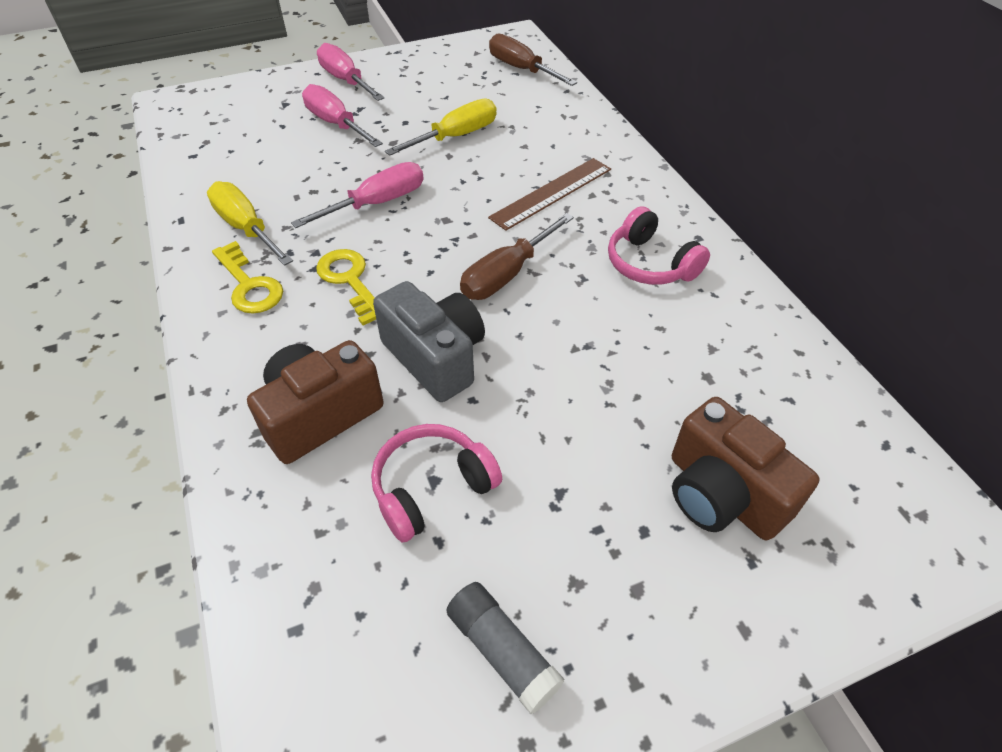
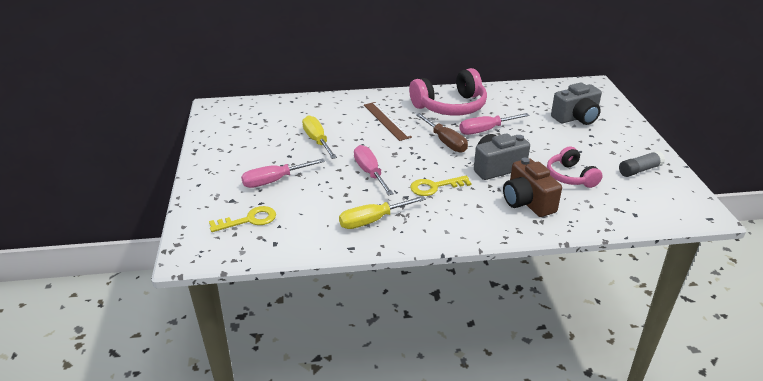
camera: 75 degrees left, 15 degrees down
yellow key [212,241,283,314] -> yellow key moved to [209,206,276,232]
pink screwdriver [317,43,384,101] -> pink screwdriver moved to [459,113,530,135]
brown screwdriver [489,33,577,86] -> none
pink headphones [608,206,710,285] -> pink headphones [409,68,487,116], size x1.69
brown camera [672,397,819,540] -> grey camera [551,82,602,125]

